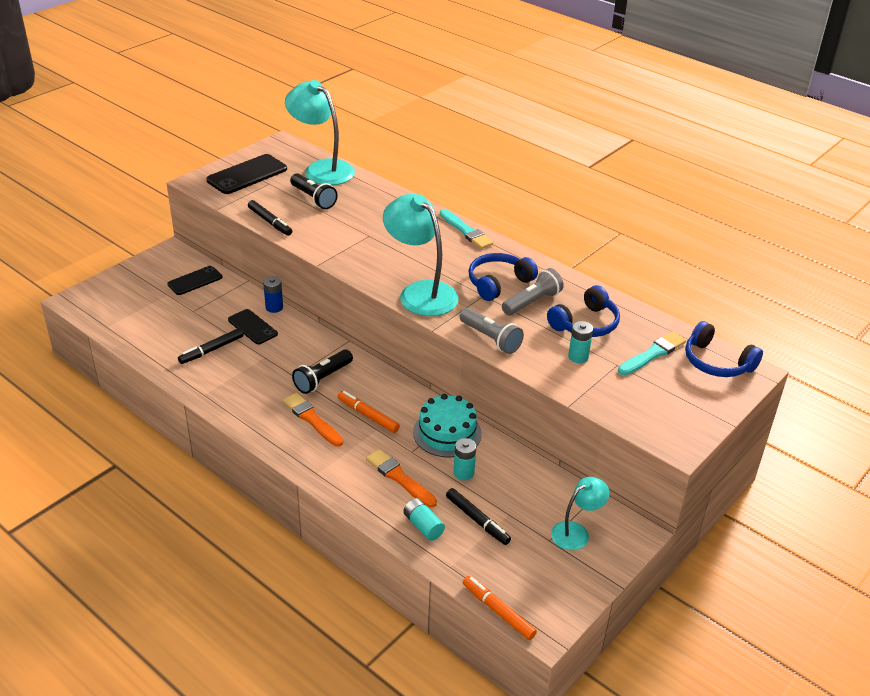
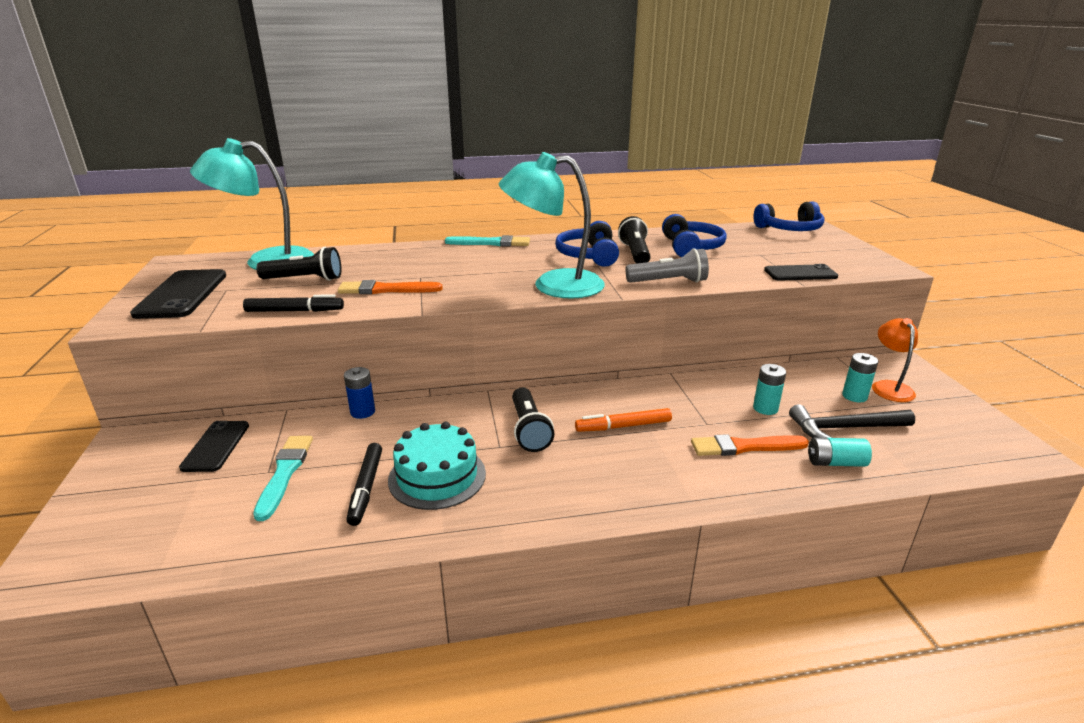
camera: 50 degrees left, 10 degrees down
black phone [228,309,278,345] -> black phone moved to [764,264,838,281]
orange brush [283,393,344,447] -> orange brush moved to [338,280,443,294]
turquoise cake [413,394,482,458] -> turquoise cake moved to [388,422,486,510]
black marker [446,488,511,545] -> black hammer [789,404,915,438]
orange marker [463,576,537,640] -> none
grey flashlight [502,268,564,315] -> black flashlight [618,216,651,264]
turquoise lamp [551,477,609,550] -> orange lamp [872,318,918,402]
turquoise battery [568,321,593,363] -> turquoise battery moved to [842,353,878,402]
turquoise brush [618,332,686,375] -> turquoise brush moved to [253,436,313,521]

